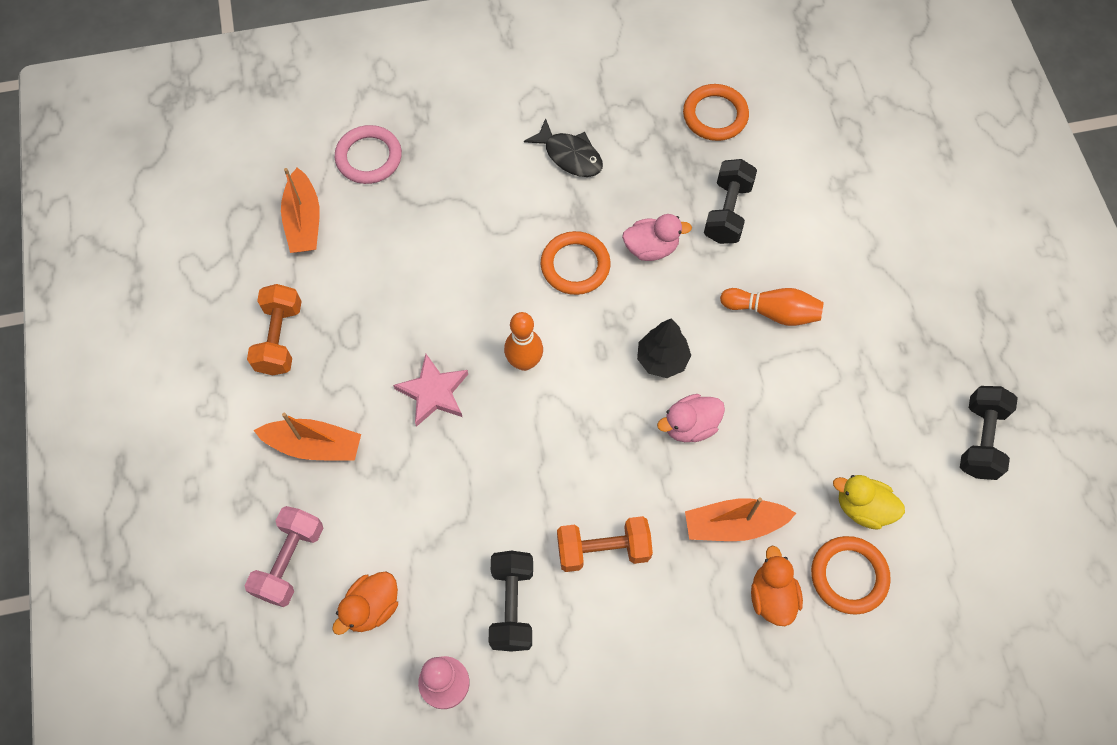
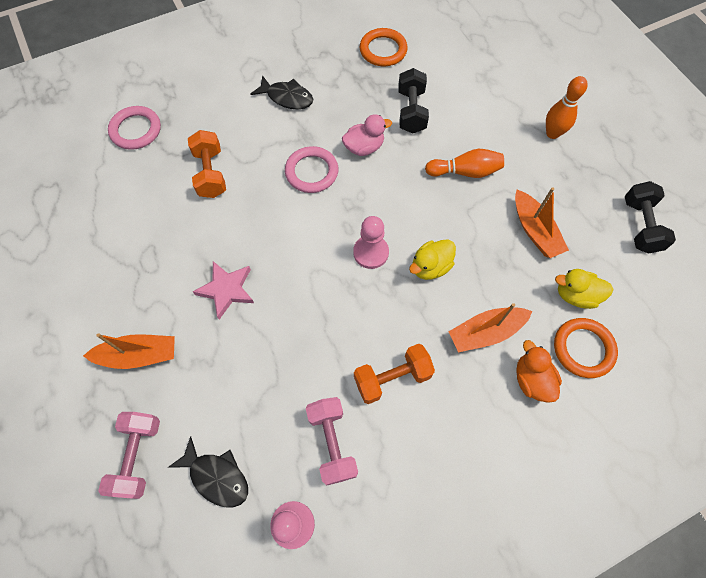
camera: 15 degrees left, 0 degrees up
orange dumbbell [247,284,302,375] -> orange dumbbell moved to [188,130,226,198]
orange boat [281,168,320,253] -> orange boat moved to [515,187,569,258]
orange duck [332,571,398,635] -> black fish [168,436,248,507]
black dumbbell [489,551,533,652] -> pink dumbbell [306,397,358,485]
orange bowling pin [504,312,543,371] -> orange bowling pin moved to [546,76,588,139]
orange ring [541,231,611,295] -> pink ring [285,146,338,193]
black tree [637,318,691,378] -> none
pink duck [657,394,725,442] -> yellow duck [409,239,456,280]
none -> pink pawn [353,216,389,269]

